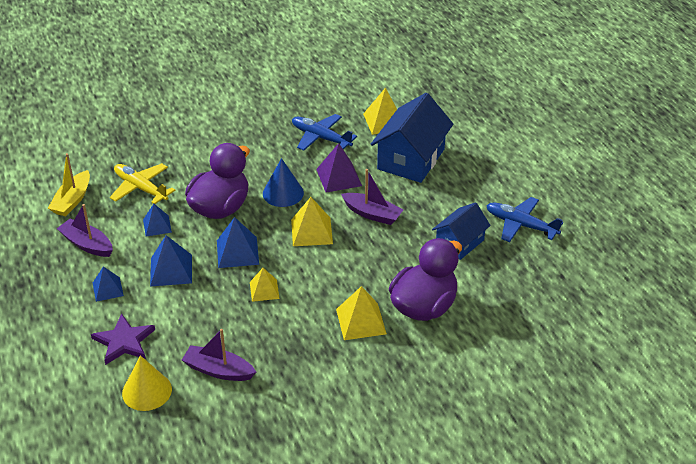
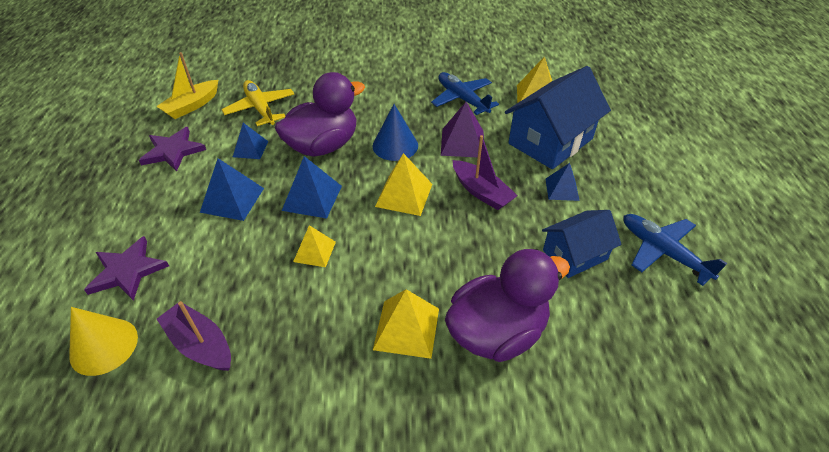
camera: 20 degrees right, 5 degrees up
purple boat [57,204,113,257] -> purple star [139,127,206,171]
blue pyramid [93,266,124,302] -> blue pyramid moved to [545,163,580,201]

